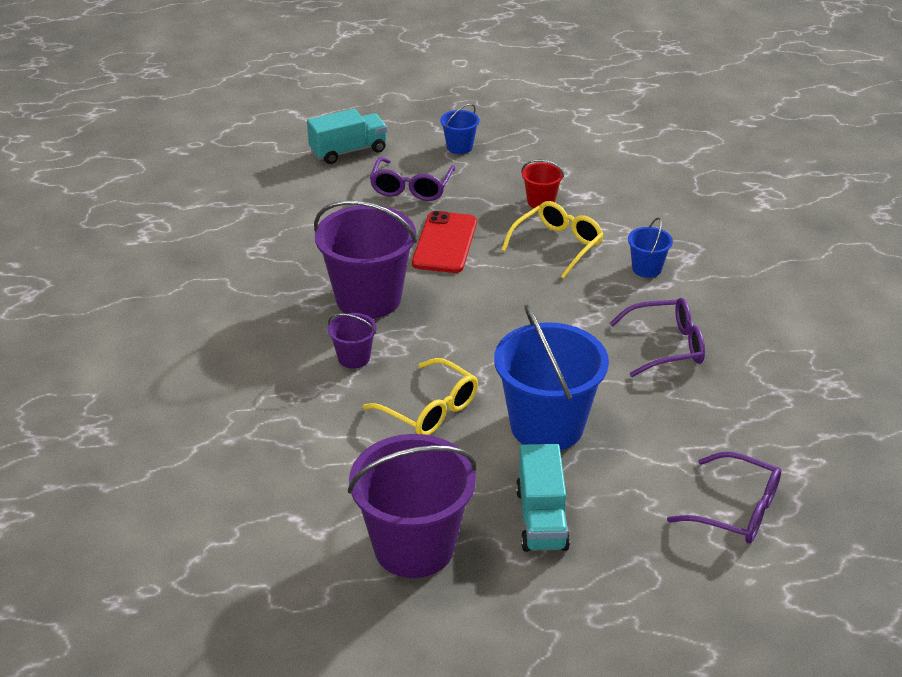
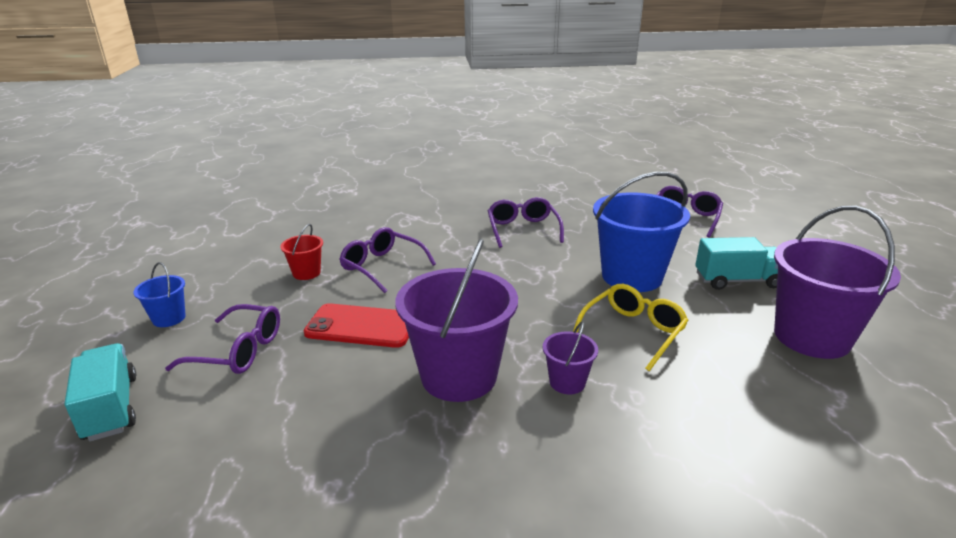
camera: 90 degrees left, 10 degrees down
yellow glasses [501,201,604,279] -> purple glasses [339,227,436,293]
blue bucket [628,217,673,278] -> none

